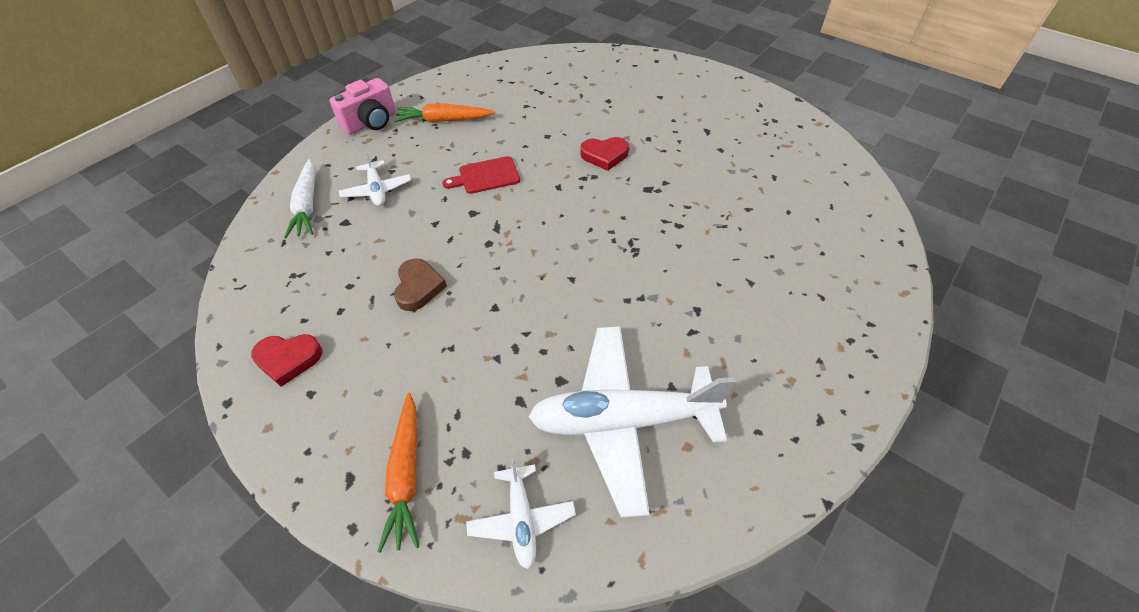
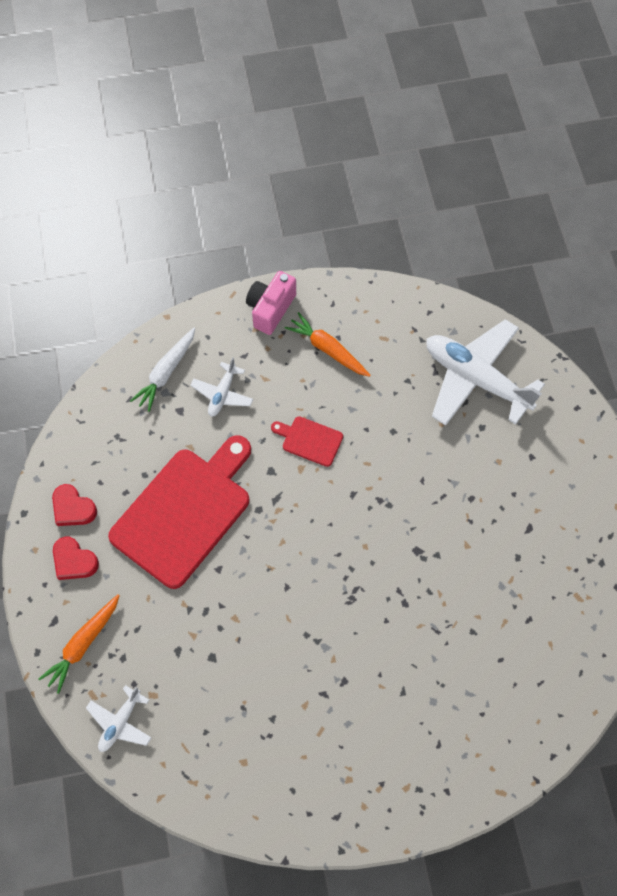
camera: 40 degrees right, 15 degrees up
pink camera [329,78,396,135] -> pink camera turned 120 degrees clockwise [246,271,296,335]
brown heart [394,258,447,311] -> red cutting board [108,435,251,589]
white plane [528,326,736,518] -> white plane moved to [427,319,545,426]
red heart [580,137,629,171] -> red heart moved to [53,537,99,580]

